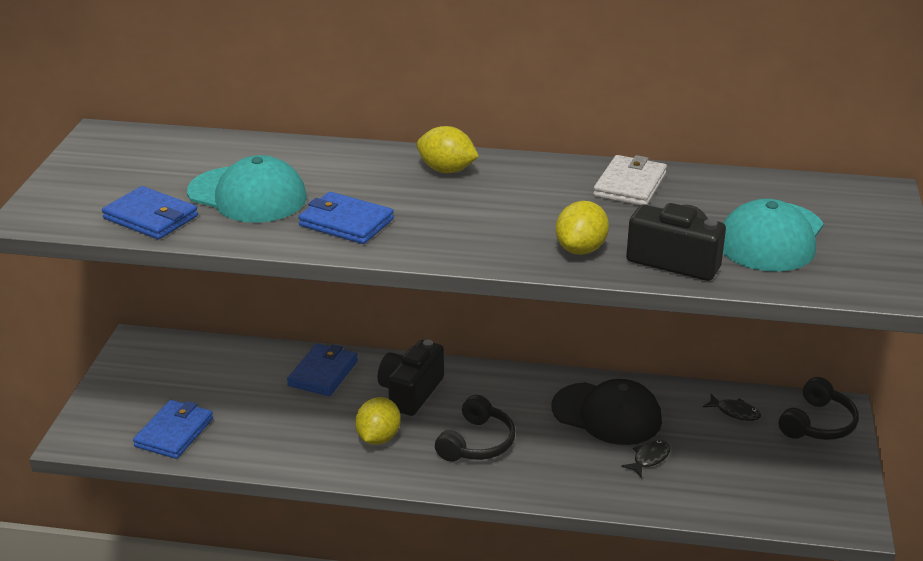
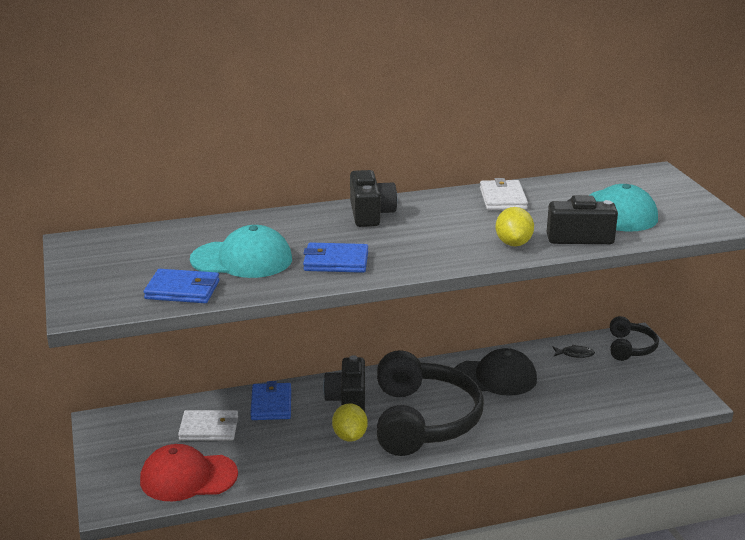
camera: 25 degrees left, 5 degrees down
blue wallet [133,400,213,459] -> red cap [140,444,238,501]
yellow lemon [417,126,479,173] -> black camera [350,170,397,227]
black headphones [435,395,515,462] -> black headphones [377,350,484,456], size x2.01
black fish [621,440,670,478] -> none
none -> white wallet [178,410,238,440]

